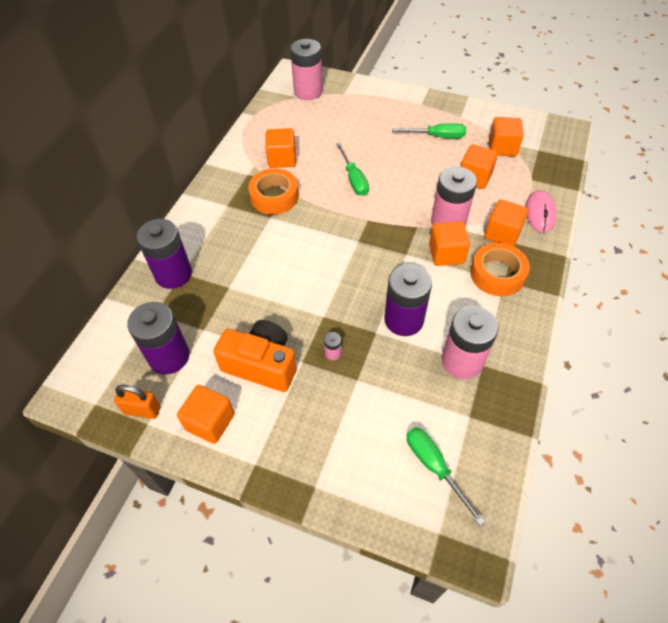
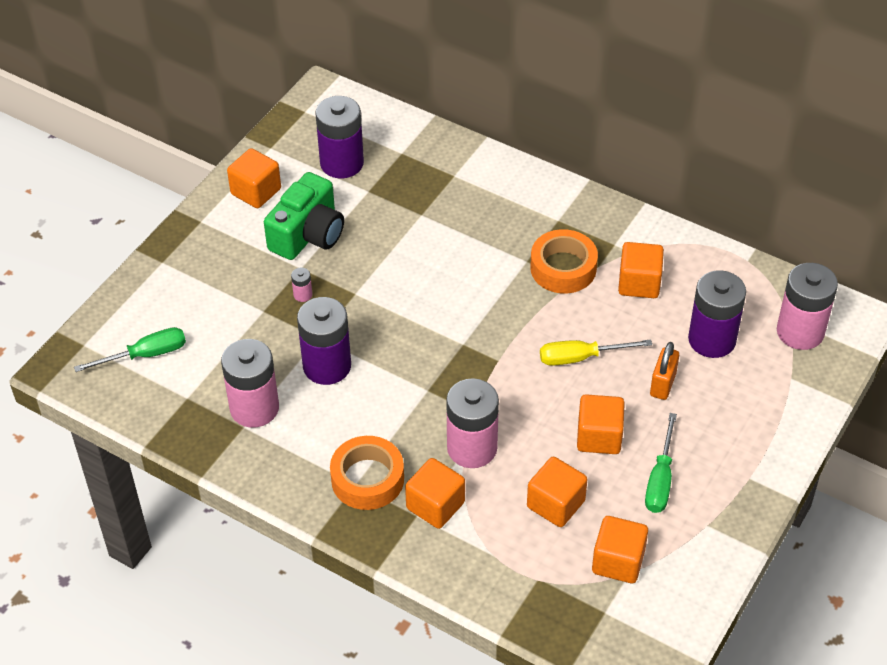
camera: 100 degrees right, 5 degrees down
orange padlock [114,385,160,419] -> orange padlock moved to [650,342,679,400]
purple battery [137,219,192,289] -> purple battery moved to [688,270,746,358]
orange camera [213,320,297,392] -> green camera [264,172,344,260]
green screwdriver [336,143,369,196] -> yellow screwdriver [540,340,652,366]
orange cube [429,221,470,266] -> orange cube moved to [577,394,625,454]
pink mouse [525,190,556,233] -> none

